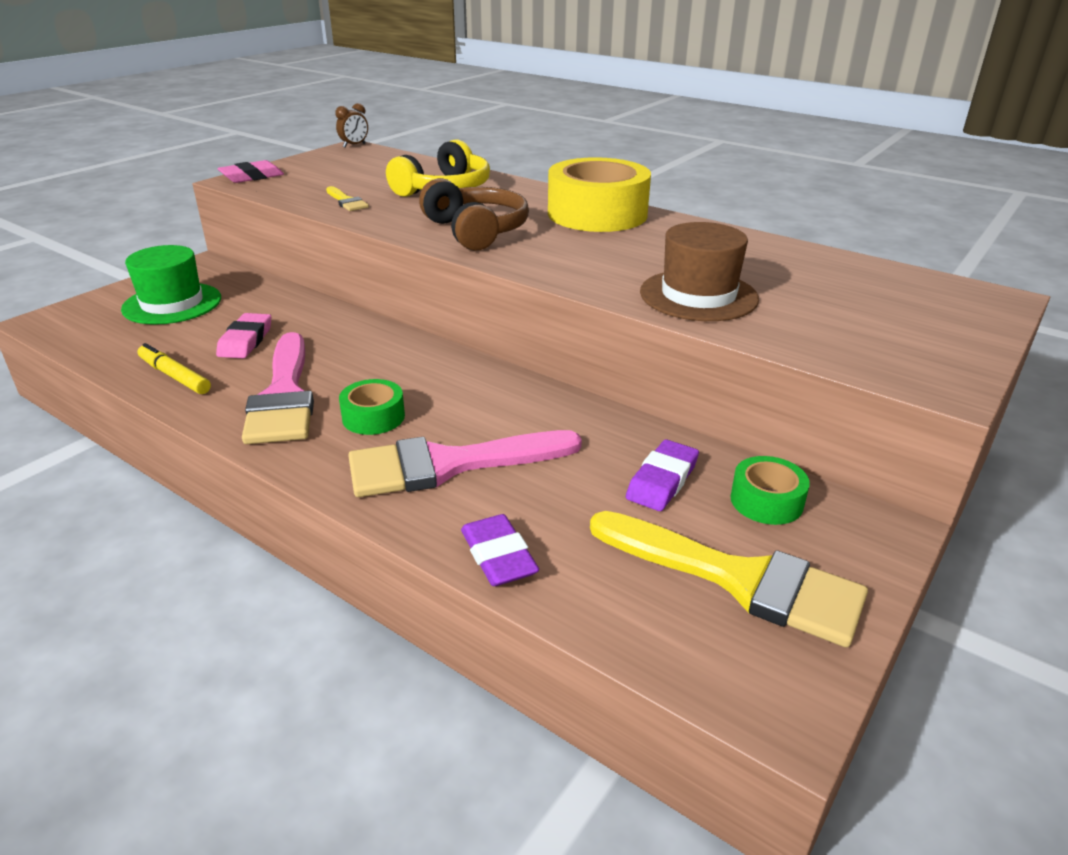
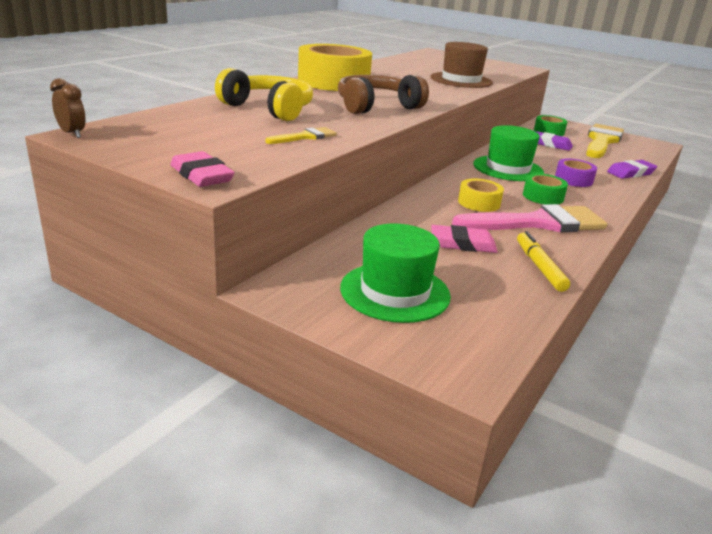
camera: 95 degrees left, 5 degrees down
yellow marker [137,343,211,394] -> yellow marker turned 135 degrees clockwise [517,231,570,292]
pink brush [348,430,582,497] -> purple tape [555,159,597,187]
none -> yellow tape [458,179,504,212]
none -> green hat [473,125,544,181]

